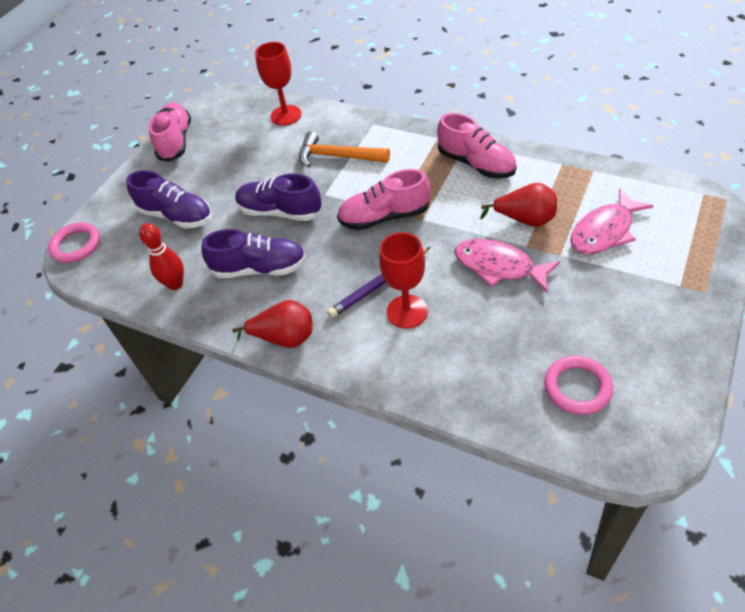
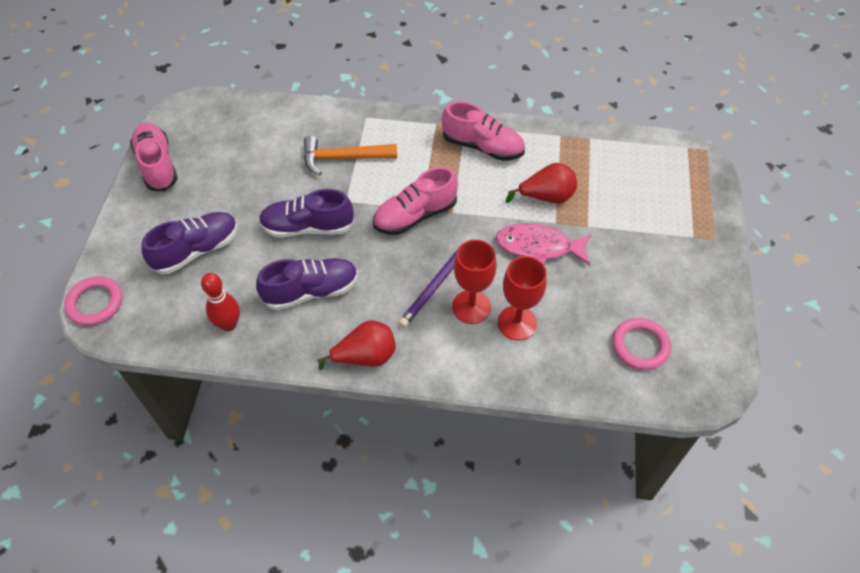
camera: 25 degrees left, 5 degrees up
purple shoe [126,170,212,229] -> purple shoe turned 45 degrees counterclockwise [141,212,238,274]
red goblet [255,42,301,126] -> red goblet moved to [498,256,547,341]
pink fish [570,188,653,255] -> none

